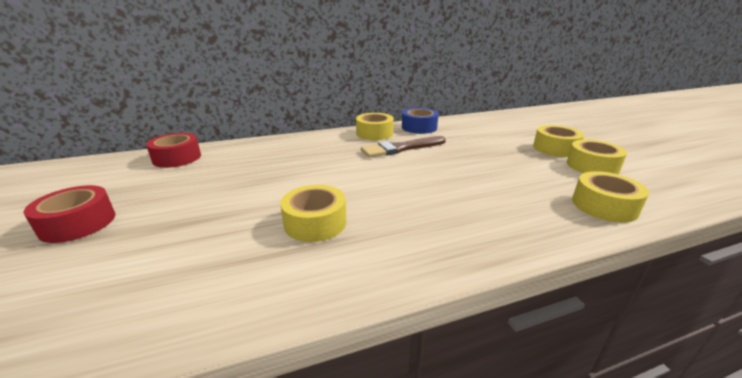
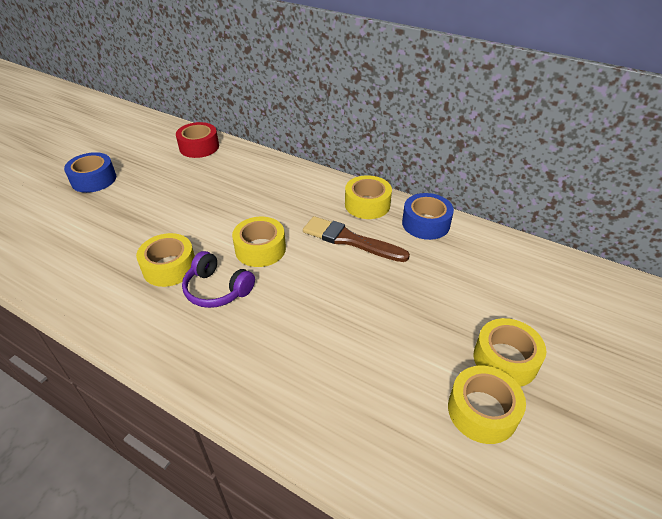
camera: 50 degrees right, 15 degrees up
red tape [24,185,115,243] -> blue tape [64,152,116,193]
yellow tape [572,171,649,223] -> yellow tape moved to [232,217,286,267]
none -> purple headphones [182,251,255,308]

